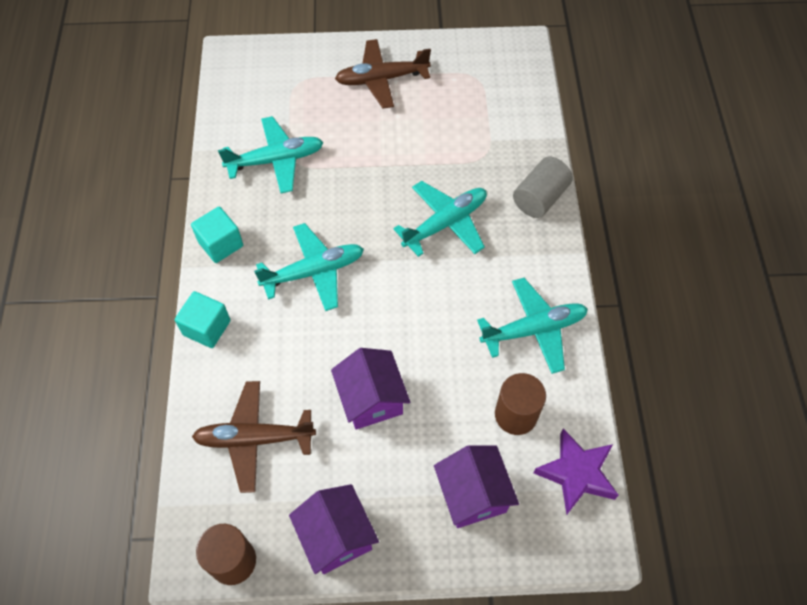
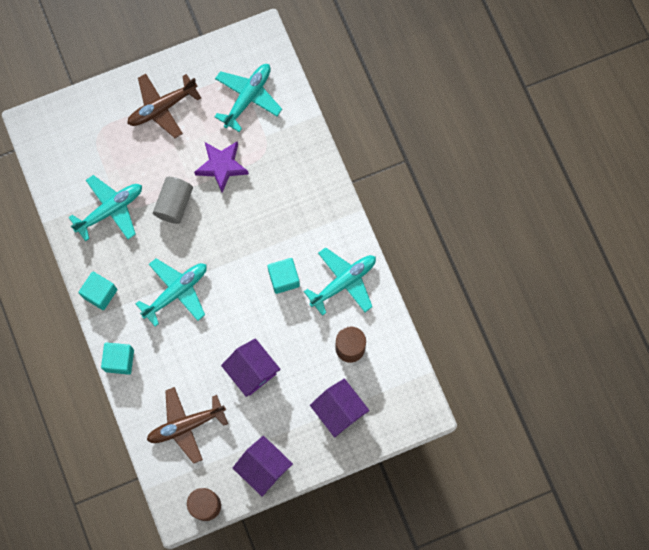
camera: 20 degrees left, 15 degrees up
turquoise plane [393,181,487,257] -> turquoise plane moved to [214,64,282,132]
grey cylinder [513,157,573,218] -> grey cylinder moved to [153,177,193,224]
purple star [534,429,619,514] -> purple star moved to [194,141,249,193]
none -> turquoise cube [267,258,300,294]

